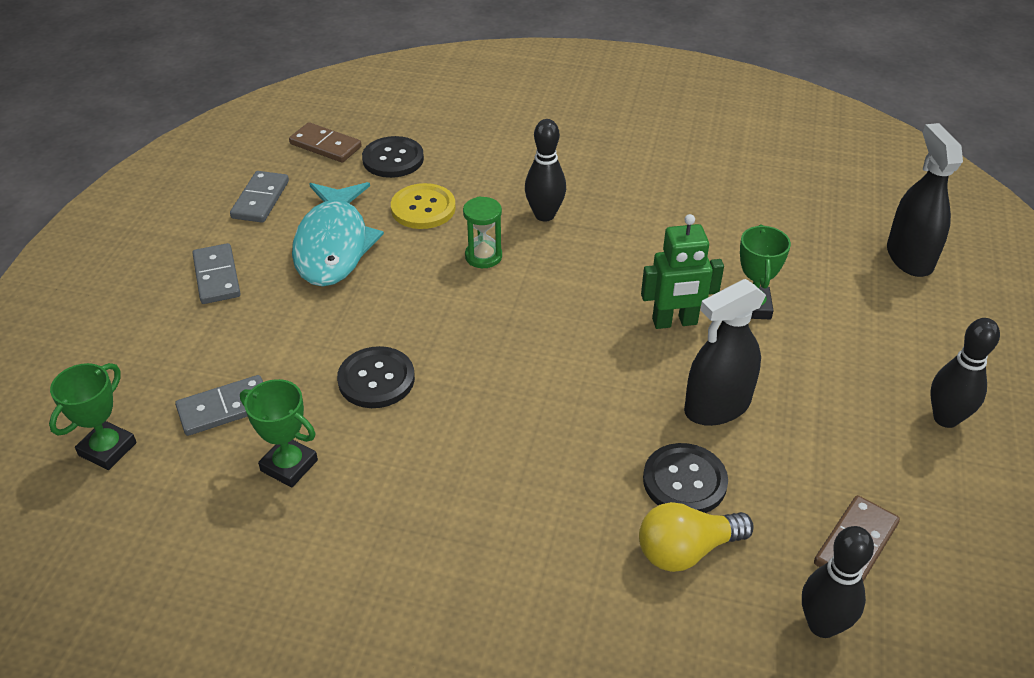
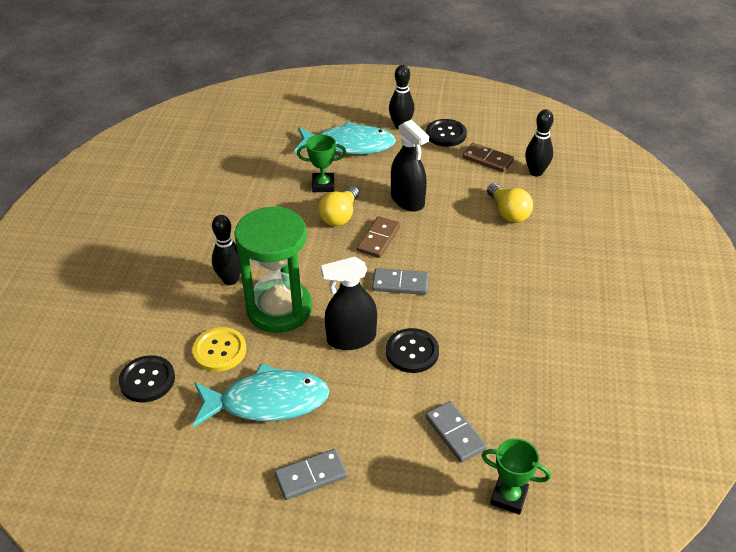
camera: 95 degrees left, 0 degrees up
grey domino [230,171,289,223] -> grey domino moved to [372,268,429,295]
green trophy [240,379,318,488] -> none
brown domino [289,122,362,163] -> brown domino moved to [357,216,400,258]
green hourglass [463,197,502,268] -> green hourglass [234,206,312,333], size x2.36
green robot [641,214,724,329] -> yellow light bulb [318,186,359,226]
black button [643,443,728,513] -> black button moved to [426,119,467,147]
black spray bottle [887,123,963,277] -> black spray bottle moved to [321,257,377,350]
none -> turquoise fish [294,121,396,155]

